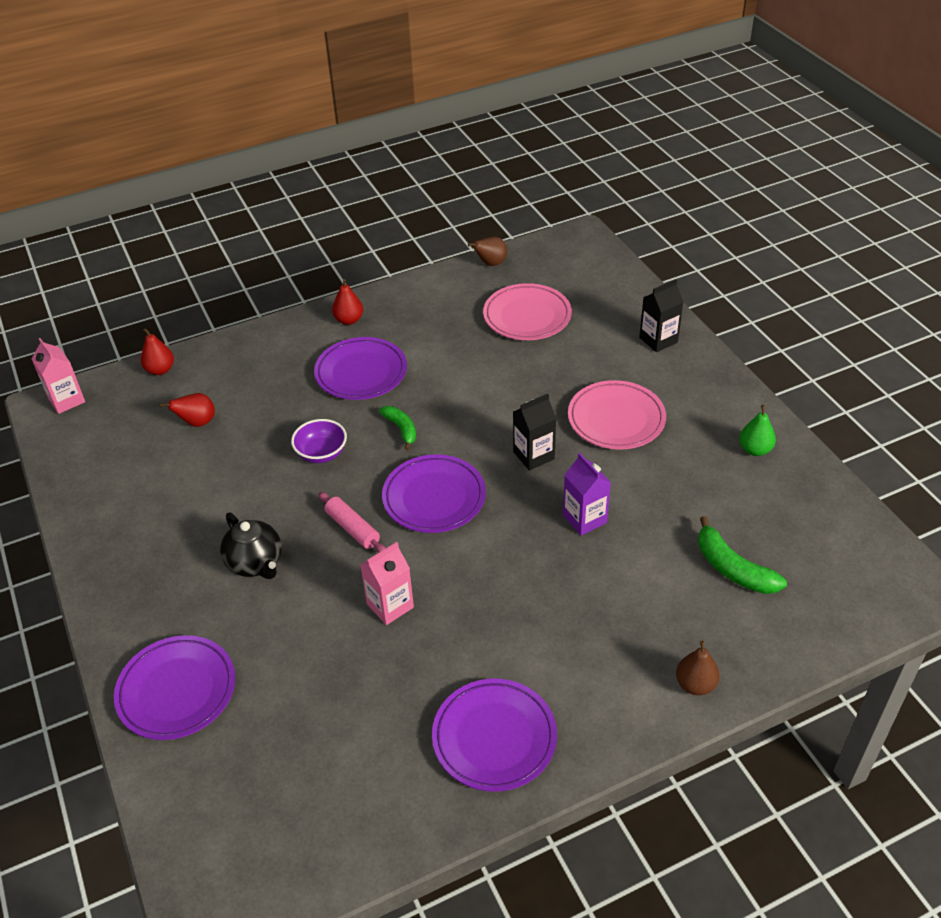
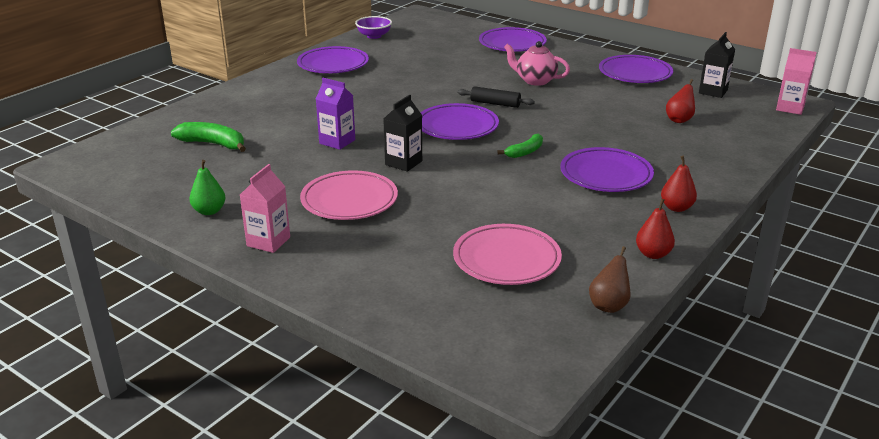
camera: 150 degrees right, 15 degrees down
red pear [141,328,174,375] -> red pear moved to [636,199,675,259]
black teapot [220,512,282,579] -> pink teapot [504,41,570,86]
purple bowl [291,419,347,463] -> purple bowl moved to [355,16,392,39]
pink rolling pin [318,492,386,553] -> black rolling pin [458,86,535,108]
pink carton [360,542,414,625] -> pink carton moved to [240,164,290,253]
green banana [379,406,416,450] -> green banana turned 75 degrees counterclockwise [497,134,543,158]
black carton [639,279,683,352] -> black carton moved to [699,32,735,98]
brown pear [676,641,720,695] -> none
none -> purple plate [599,55,673,83]

